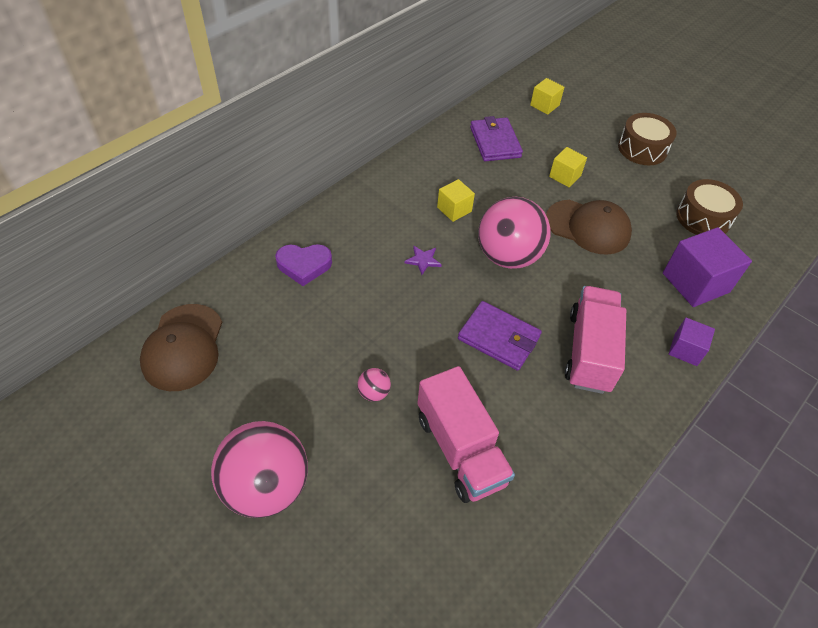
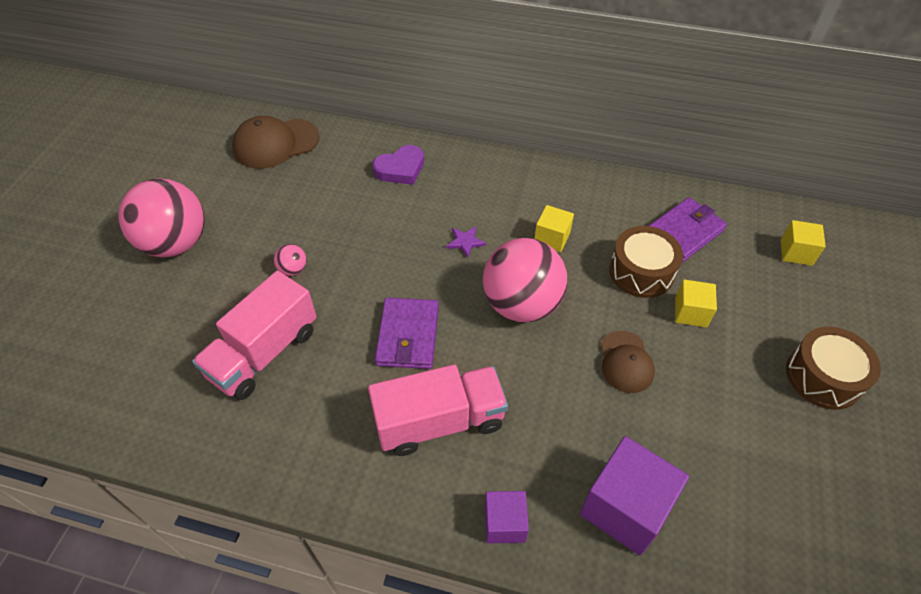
camera: 65 degrees right, 0 degrees up
purple heart [275,244,332,286] -> purple heart turned 90 degrees counterclockwise [373,145,424,185]
brown cap [546,200,632,255] -> brown cap [600,331,655,393], size x0.63
brown drum [676,179,743,235] -> brown drum moved to [609,226,683,298]

